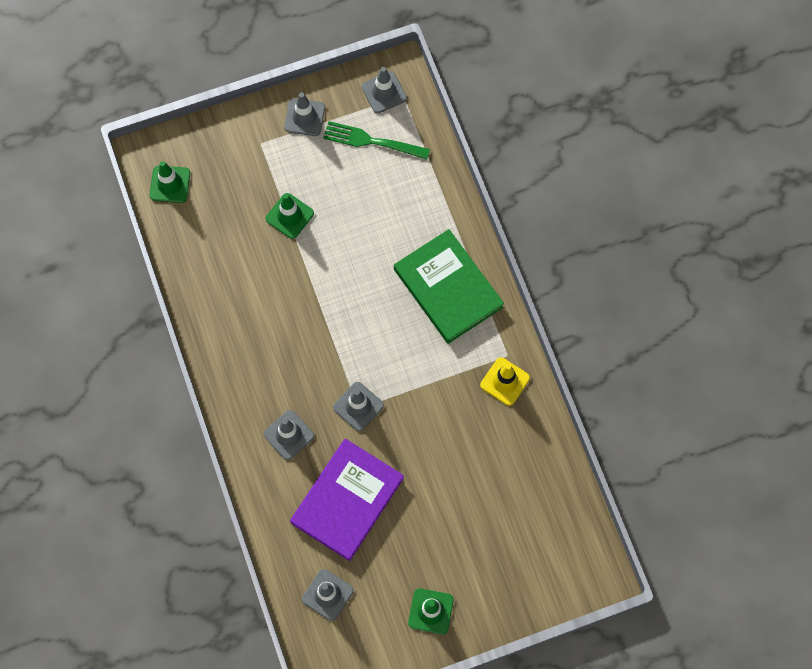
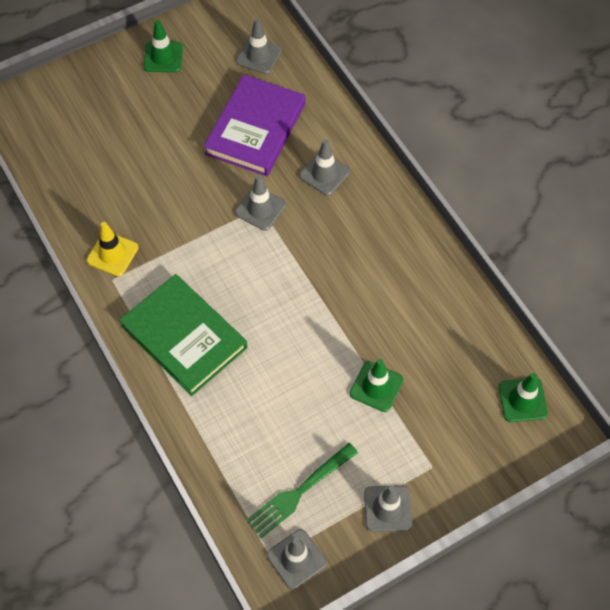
camera: 170 degrees right, 10 degrees down
green fork [323,121,430,160] -> green fork turned 135 degrees clockwise [246,443,358,538]

